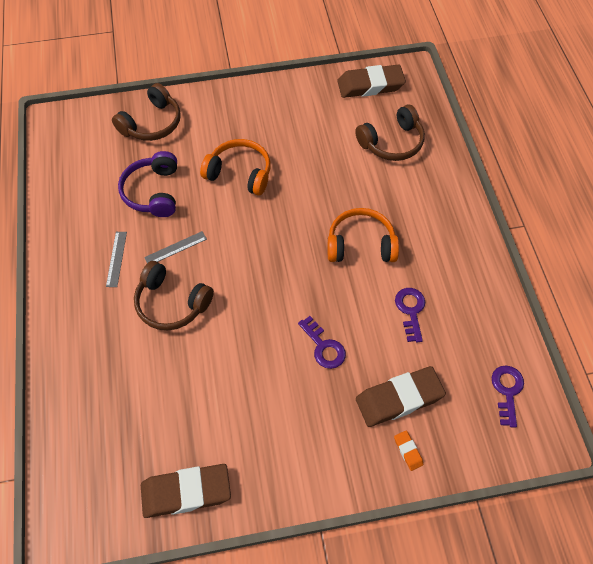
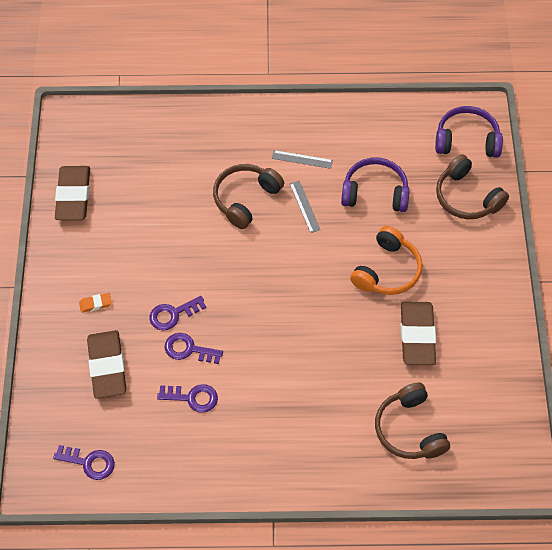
camera: 100 degrees right, 0 degrees up
orange headphones [328,208,399,262] -> none
brown eraser [337,65,406,98] -> brown eraser moved to [400,302,436,365]
orange eraser [394,431,423,471] -> orange eraser moved to [79,293,112,313]
none -> purple key [165,333,223,364]
none -> purple headphones [435,106,503,158]

